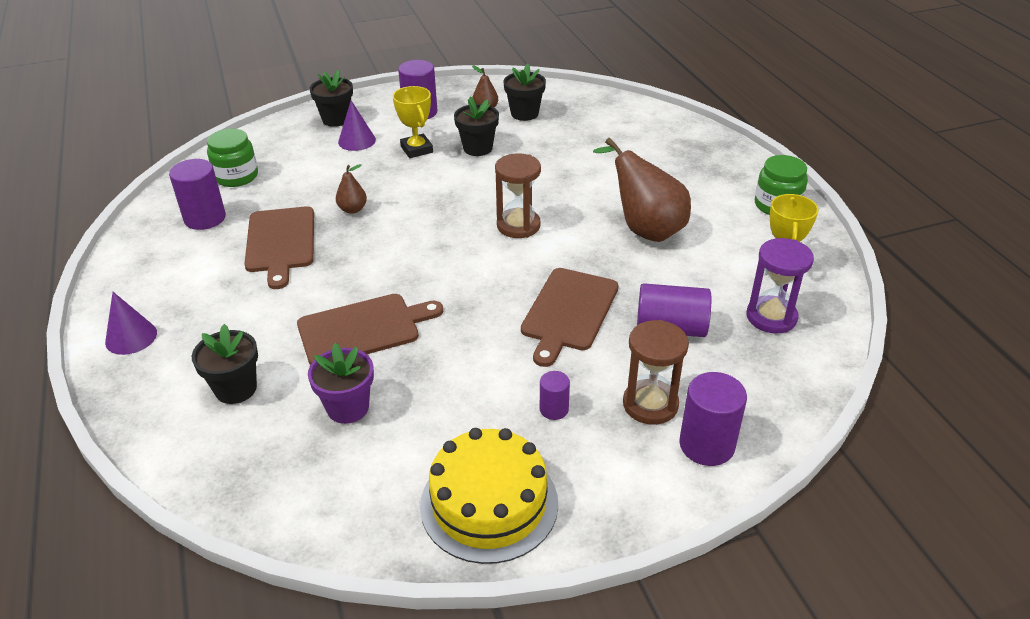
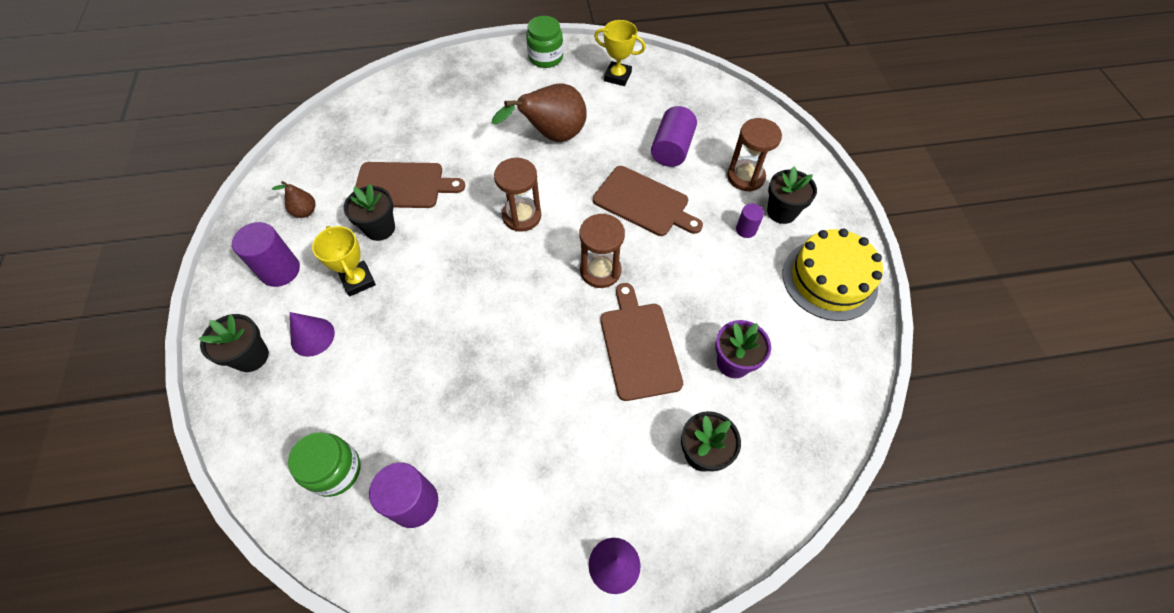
camera: 80 degrees left, 20 degrees up
brown cutting board [244,206,314,289] -> brown cutting board moved to [355,162,465,208]
brown pear [336,164,367,214] -> none
yellow trophy [393,86,433,158] -> yellow trophy turned 75 degrees clockwise [312,226,376,296]
black flower pot [503,64,546,121] -> black flower pot moved to [767,166,817,224]
purple cylinder [679,372,747,466] -> none
purple hourglass [747,238,814,334] -> none
none -> brown hourglass [579,213,625,288]

